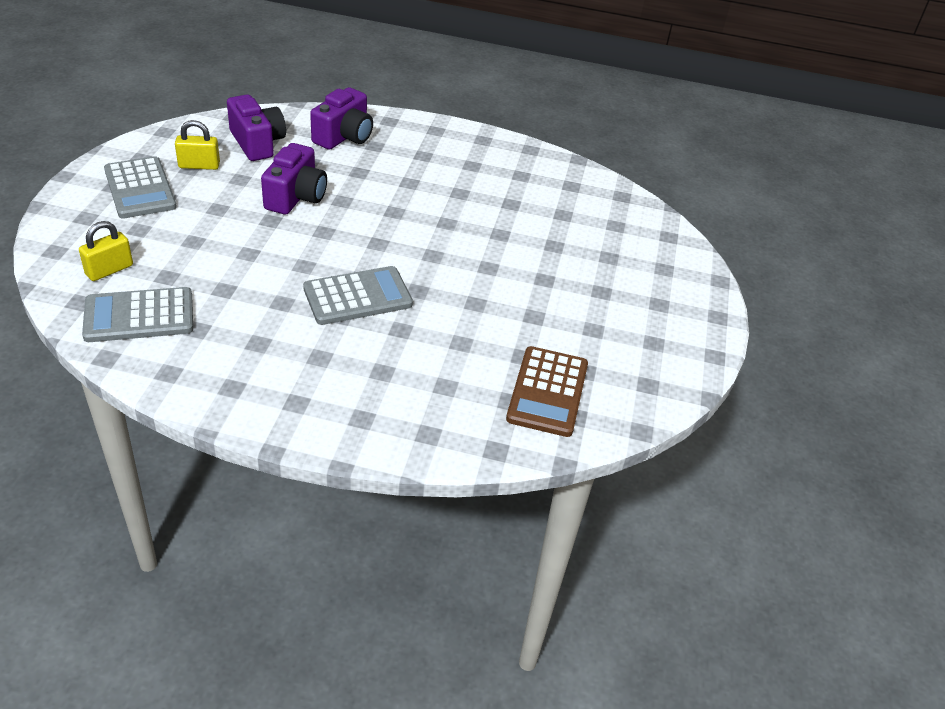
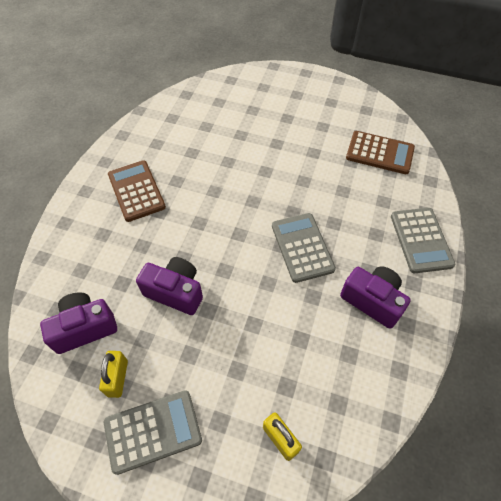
camera: 80 degrees left, 15 degrees up
grey calculator [82,287,193,342] -> grey calculator moved to [391,208,455,273]
purple camera [310,87,373,150] -> purple camera moved to [340,266,411,329]
none -> brown calculator [108,160,166,222]

